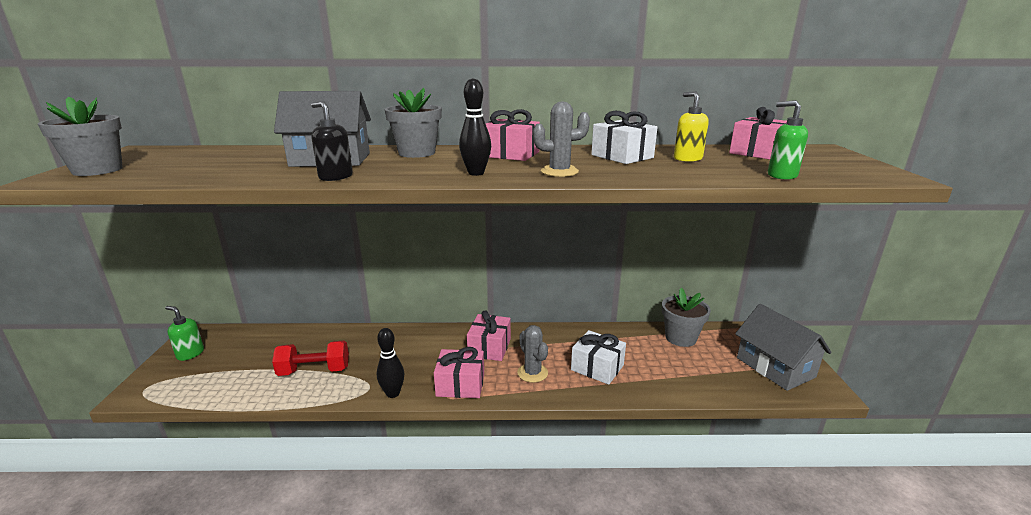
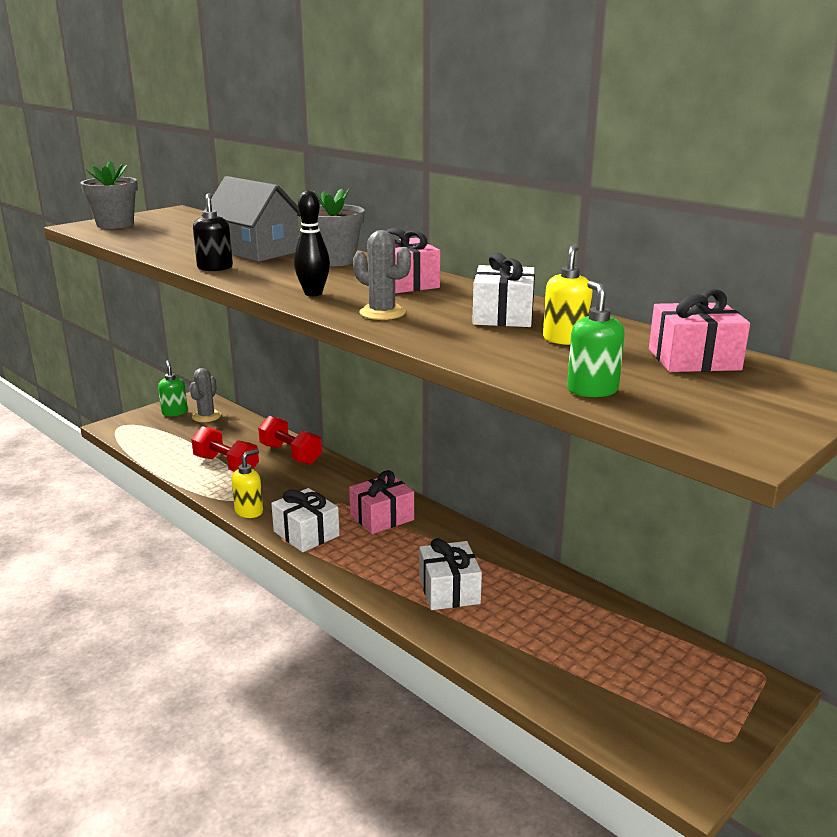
camera: 45 degrees right, 0 degrees up
black bowling pin [377,328,404,398] -> yellow soap dispenser [232,449,263,518]
pink gift [434,347,484,398] -> white gift [271,488,340,552]
grey cactus [517,325,548,383] -> grey cactus moved to [189,368,221,422]
grey flower pot [662,288,711,347] -> none
grey house [735,304,832,391] -> none
none -> red dumbbell [258,416,322,465]

